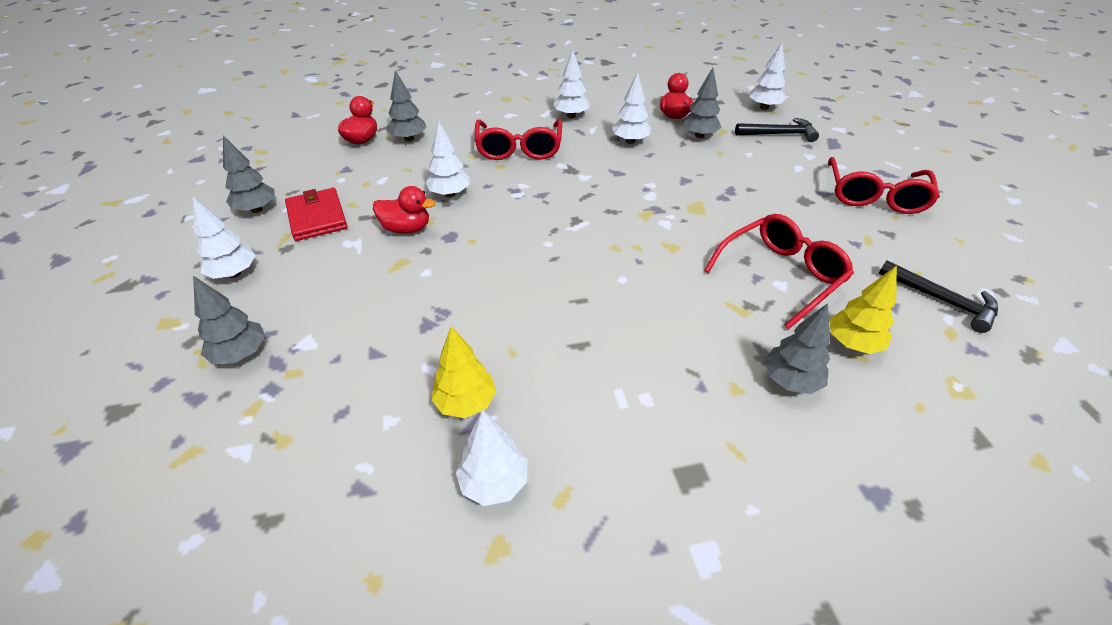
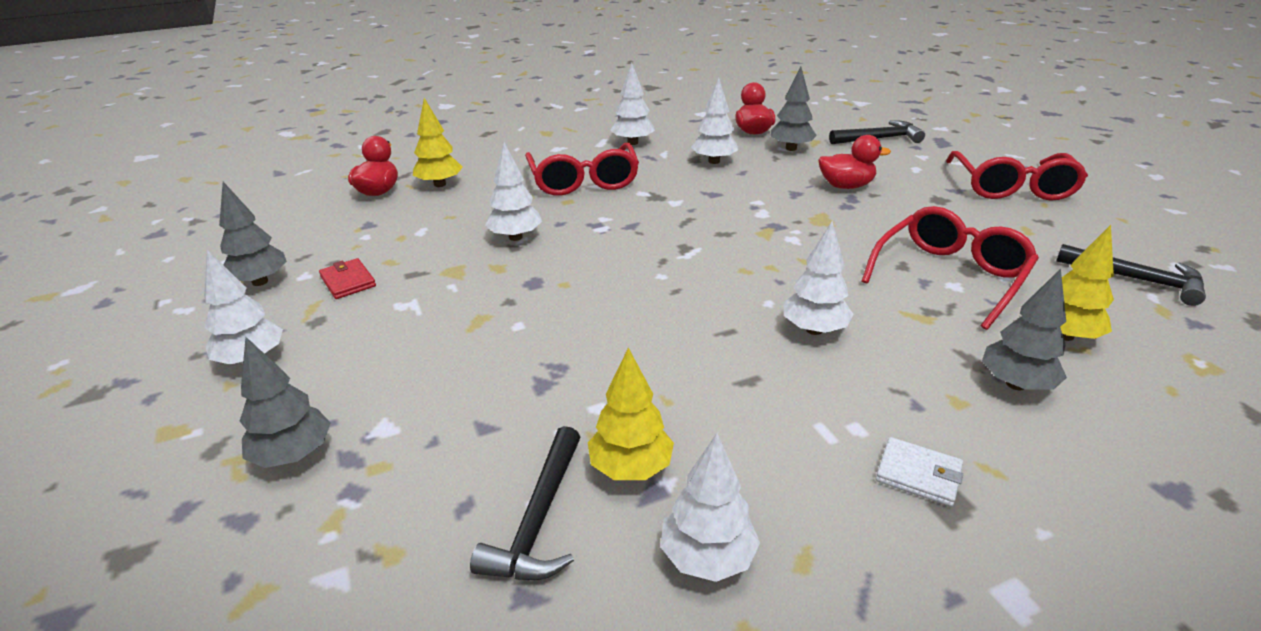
camera: 10 degrees left, 10 degrees down
red wallet [285,188,348,241] -> red wallet [319,258,376,299], size x0.61
red duck [373,186,435,234] -> red duck moved to [819,135,891,189]
grey tree [387,70,426,141] -> yellow tree [413,98,463,187]
white tree [749,42,786,110] -> white tree moved to [784,221,854,335]
none -> black hammer [470,426,581,580]
none -> white wallet [876,437,963,507]

